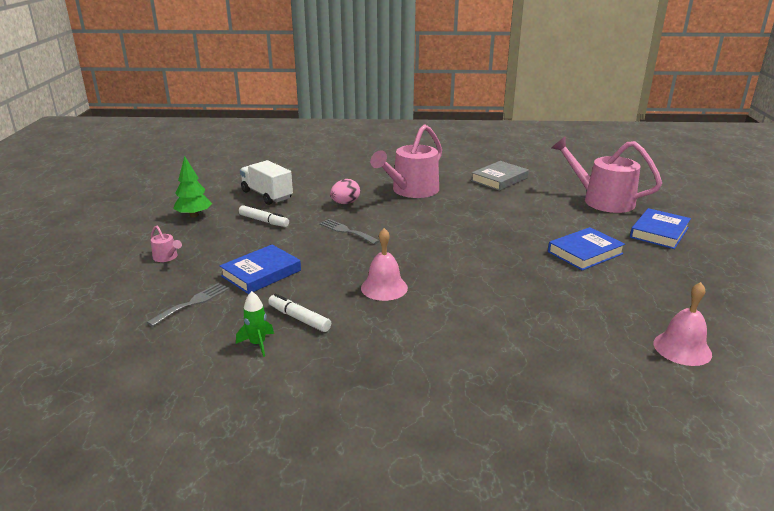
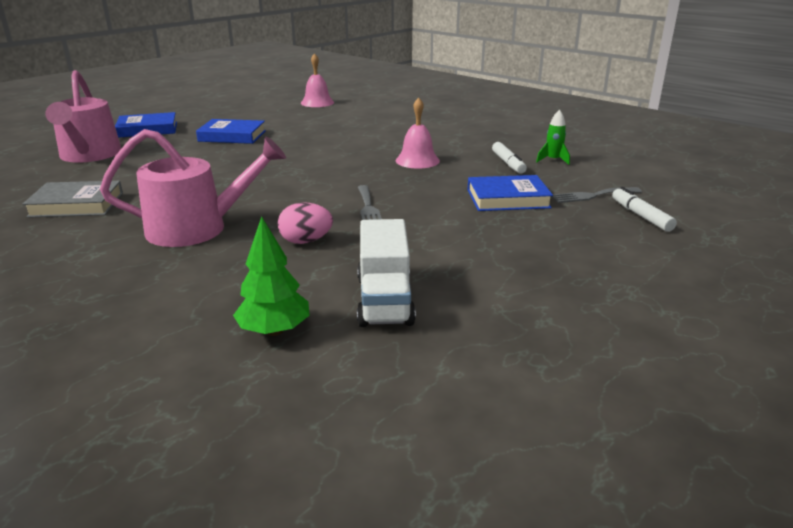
camera: 140 degrees left, 0 degrees up
pink watering can [151,226,182,262] -> none
green tree [173,156,212,217] -> green tree moved to [233,216,310,336]
white marker [239,205,289,227] -> white marker moved to [612,187,677,232]

